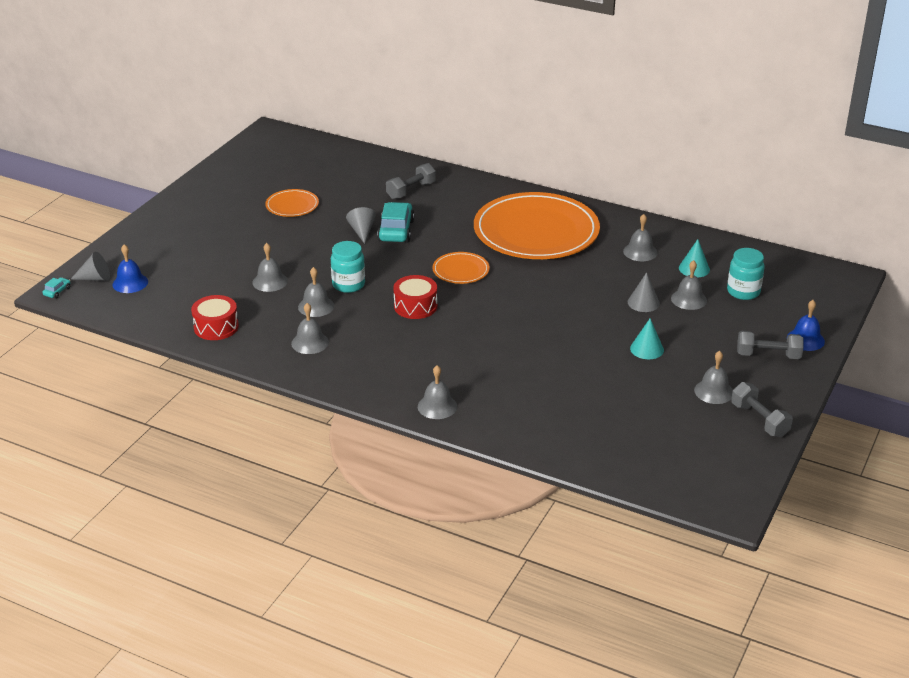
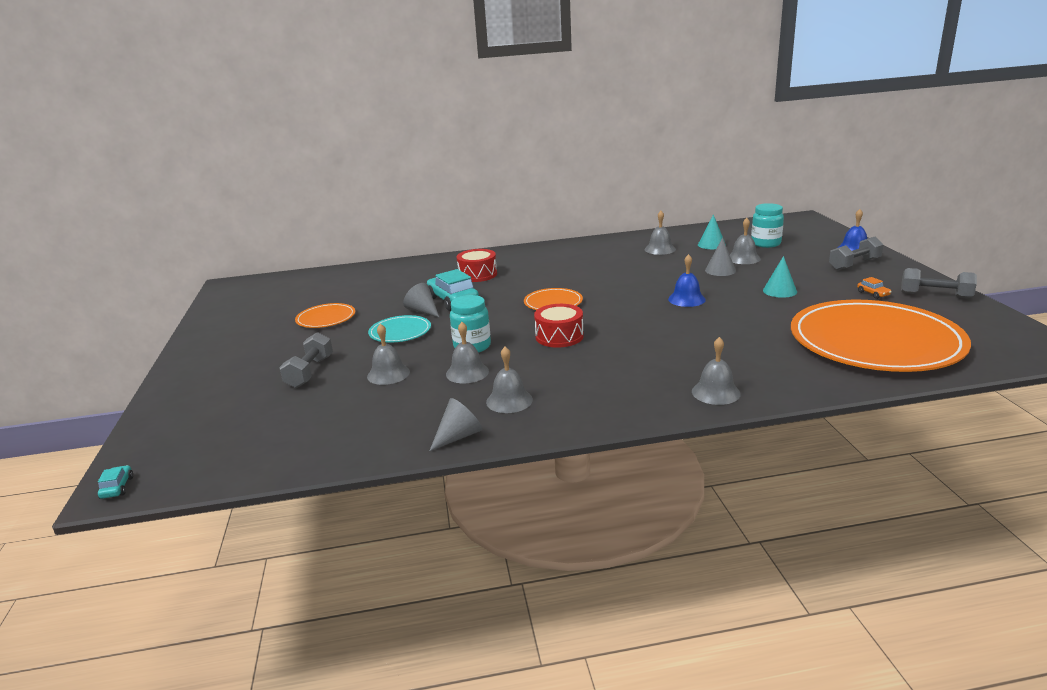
camera: 35 degrees left, 10 degrees down
grey cone [70,252,110,281] -> grey cone moved to [430,398,482,451]
blue bell [112,244,148,293] -> blue bell moved to [668,254,706,307]
red drum [191,295,239,340] -> red drum moved to [456,249,497,282]
grey dumbbell [386,163,436,199] -> grey dumbbell moved to [279,332,333,388]
orange plate [474,192,600,259] -> orange plate moved to [791,300,971,372]
grey bell [694,351,733,404] -> orange car [857,277,892,299]
none -> turquoise plate [368,315,431,343]

